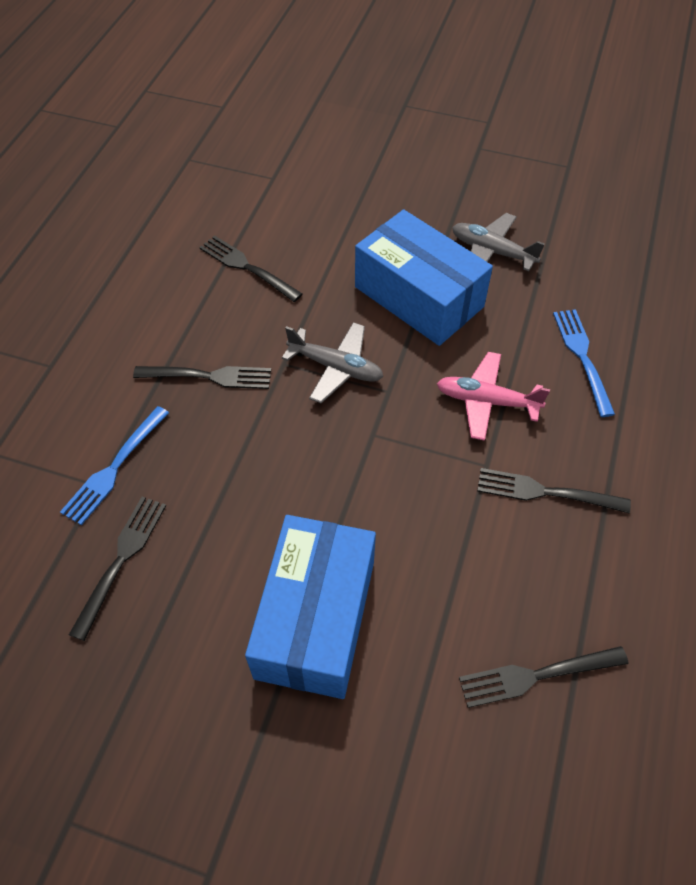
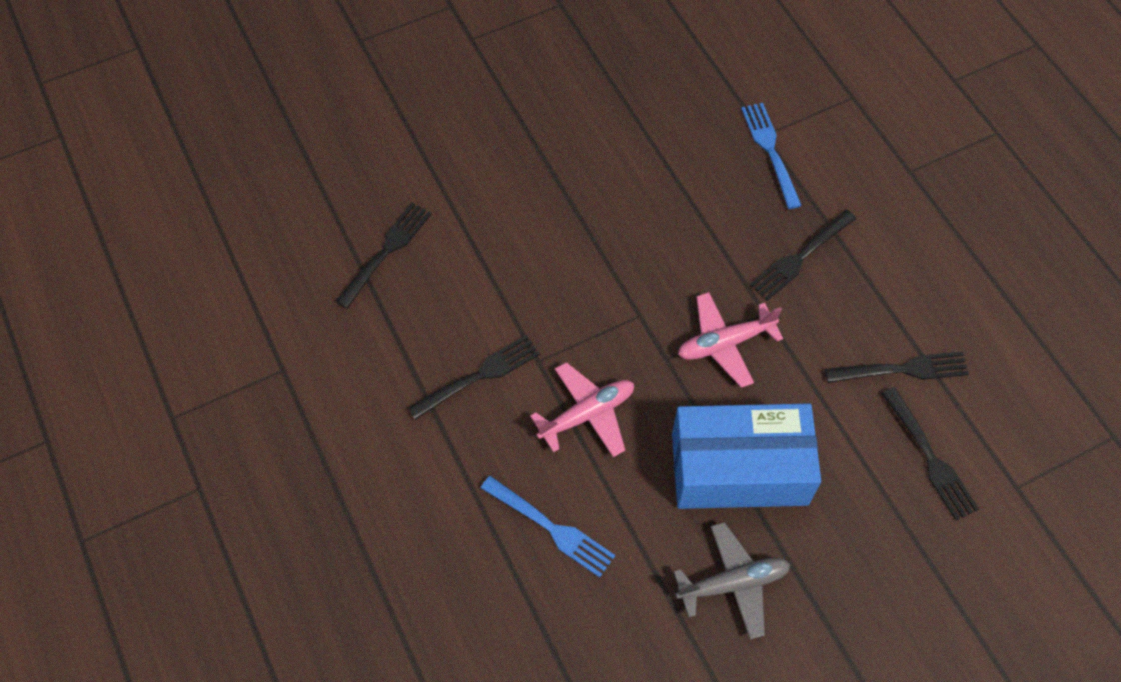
camera: 135 degrees right, 5 degrees up
black fork [69,497,166,641] -> black fork moved to [881,387,979,520]
blue box [245,515,376,699] -> none
grey plane [282,322,383,403] -> pink plane [678,292,783,388]

